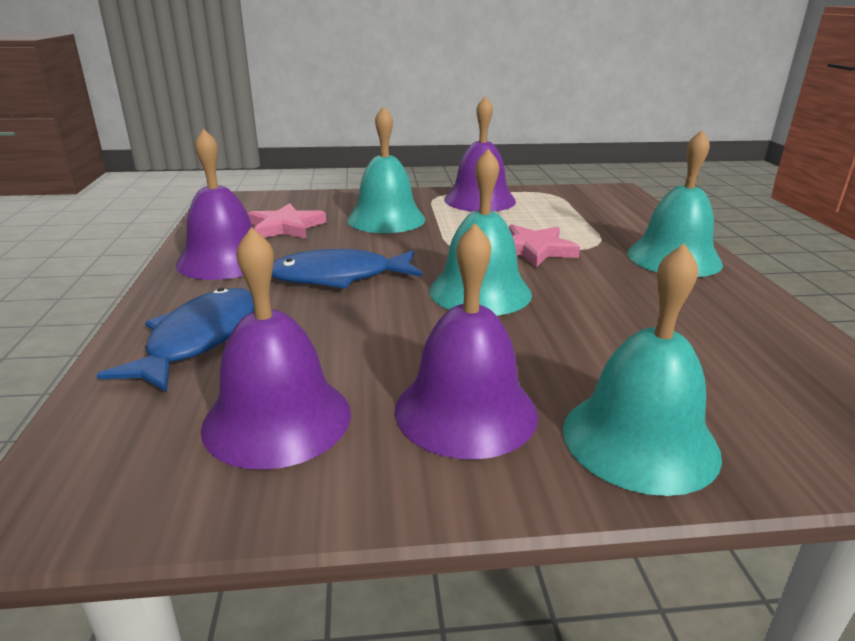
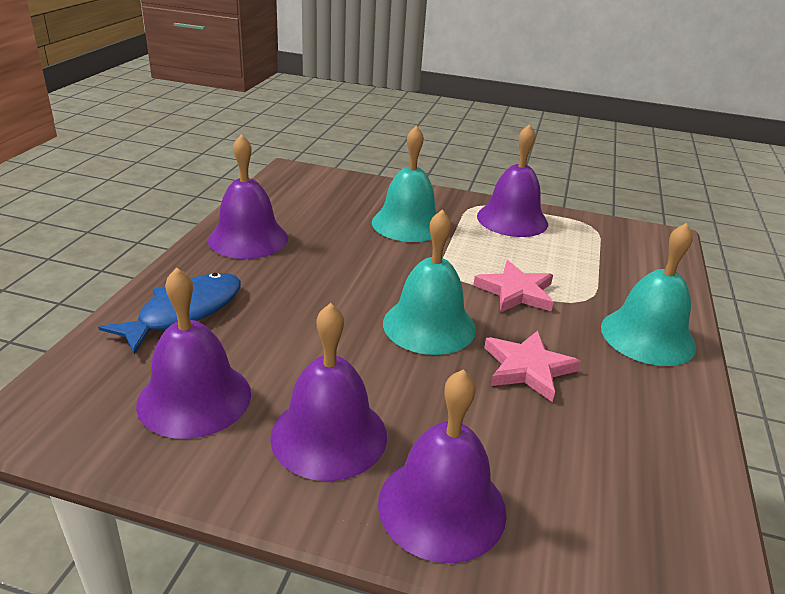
camera: 20 degrees right, 5 degrees up
pink star [248,203,326,239] -> pink star moved to [484,331,581,402]
blue fish [272,249,422,289] -> none
turquoise bell [563,243,722,496] -> purple bell [378,370,507,563]

